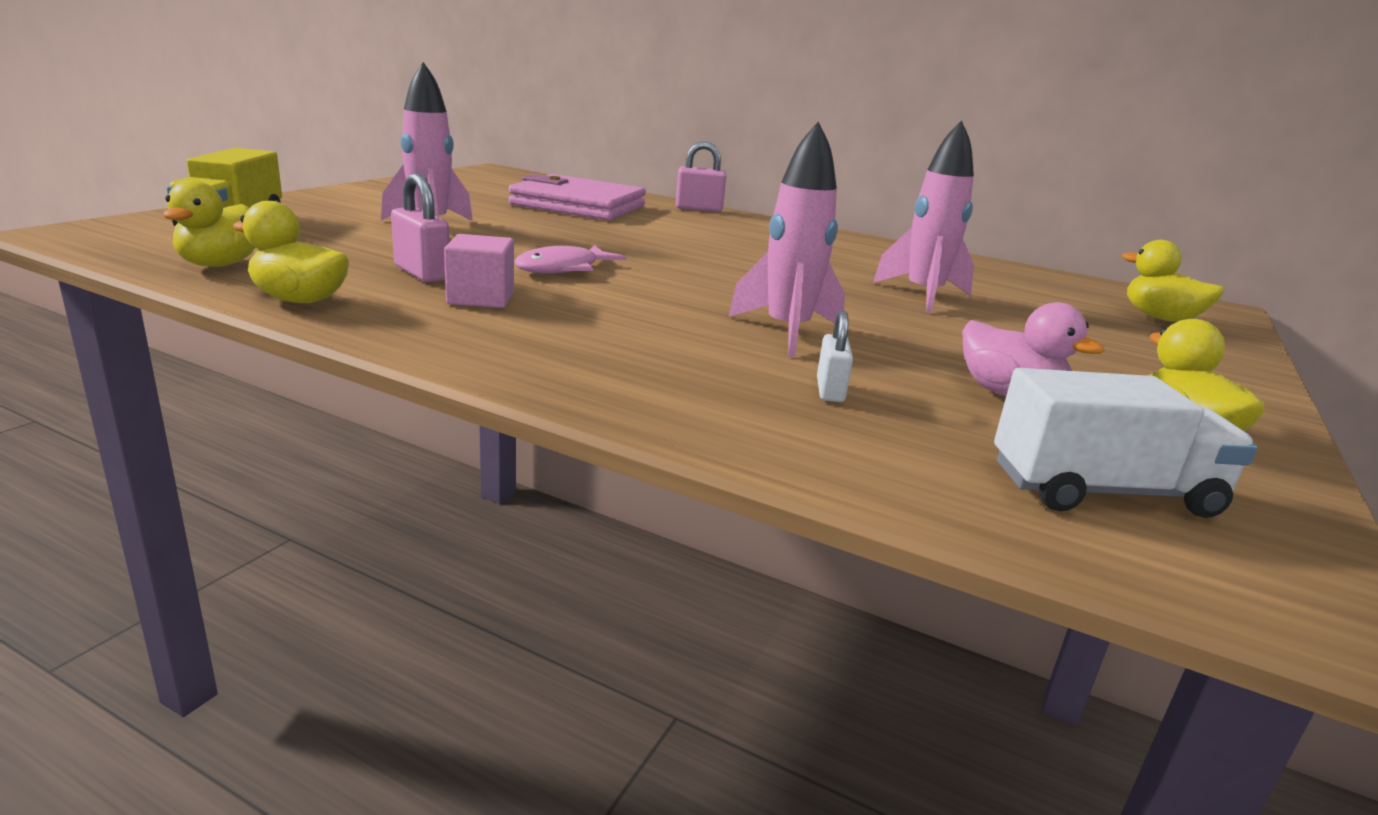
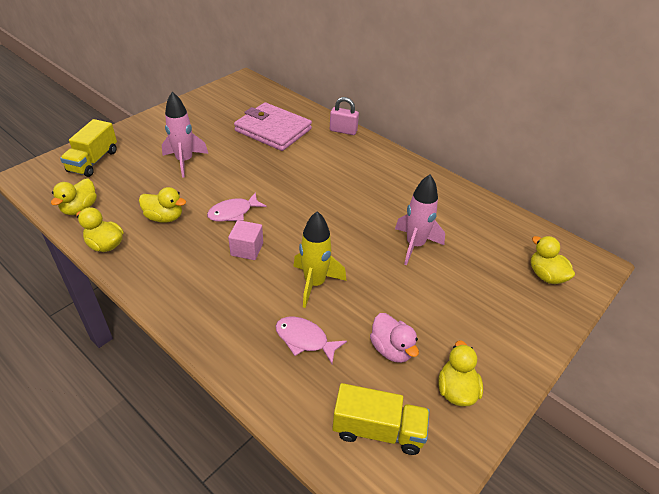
camera: 15 degrees right, 20 degrees up
pink padlock [391,173,450,282] -> yellow duck [139,187,186,223]
pink cube [444,234,514,308] -> pink cube moved to [228,220,263,260]
pink rocket [728,121,845,357] -> yellow rocket [293,211,346,308]
white padlock [817,310,853,402] -> pink fish [275,317,347,364]
white truck [994,368,1257,518] -> yellow truck [332,383,429,455]

